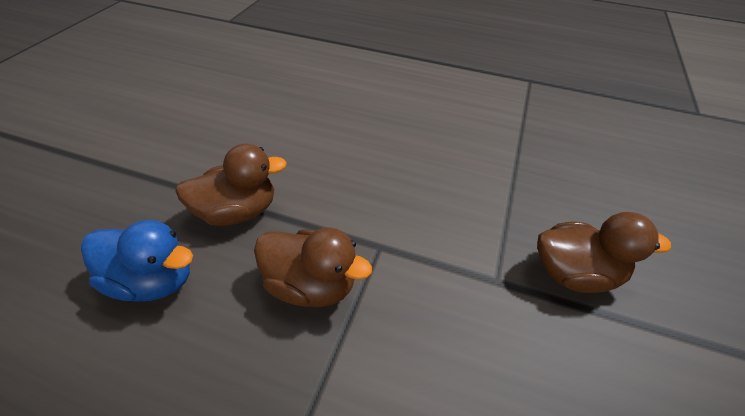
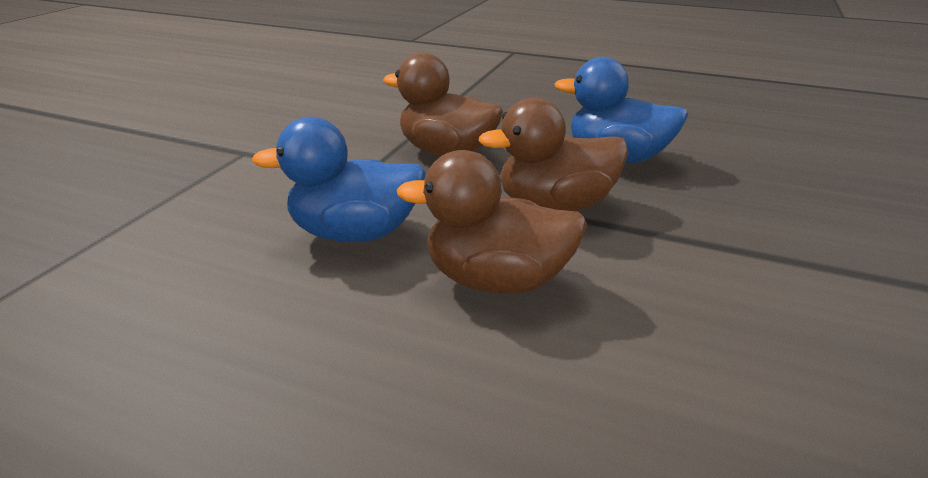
camera: 175 degrees left, 15 degrees down
brown duck [537,212,671,293] -> brown duck moved to [397,150,588,294]
none -> blue duck [252,117,426,242]

